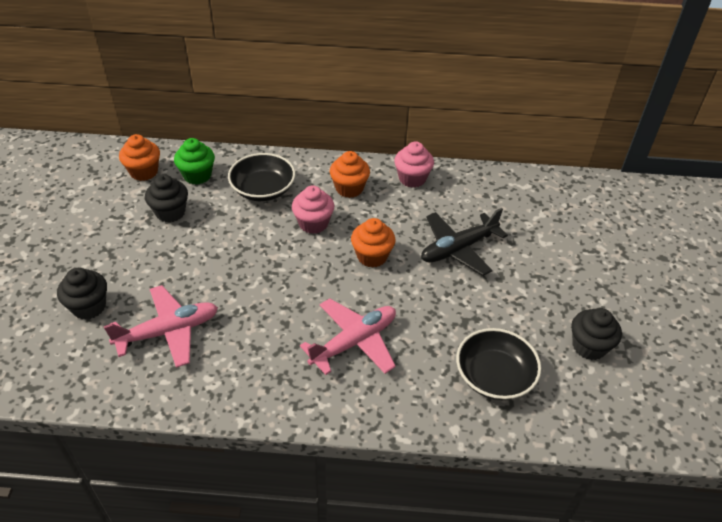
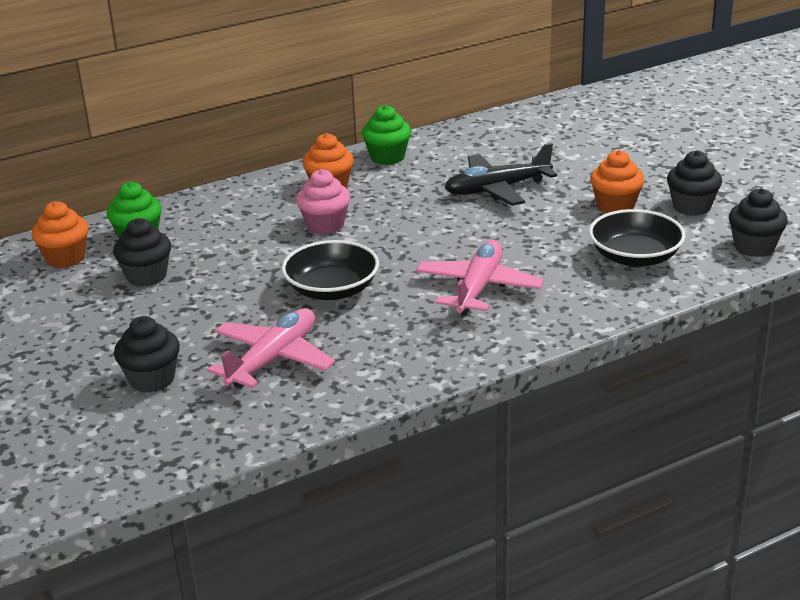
camera: 30 degrees left, 15 degrees down
black bowl [228,153,295,201] -> black bowl moved to [282,240,379,300]
orange cupcake [351,218,395,268] -> orange cupcake moved to [590,150,645,213]
pink cupcake [394,141,434,188] -> green cupcake [362,105,411,165]
black plane [421,208,508,276] -> black plane turned 45 degrees clockwise [445,143,557,206]
none -> black cupcake [729,188,788,257]

